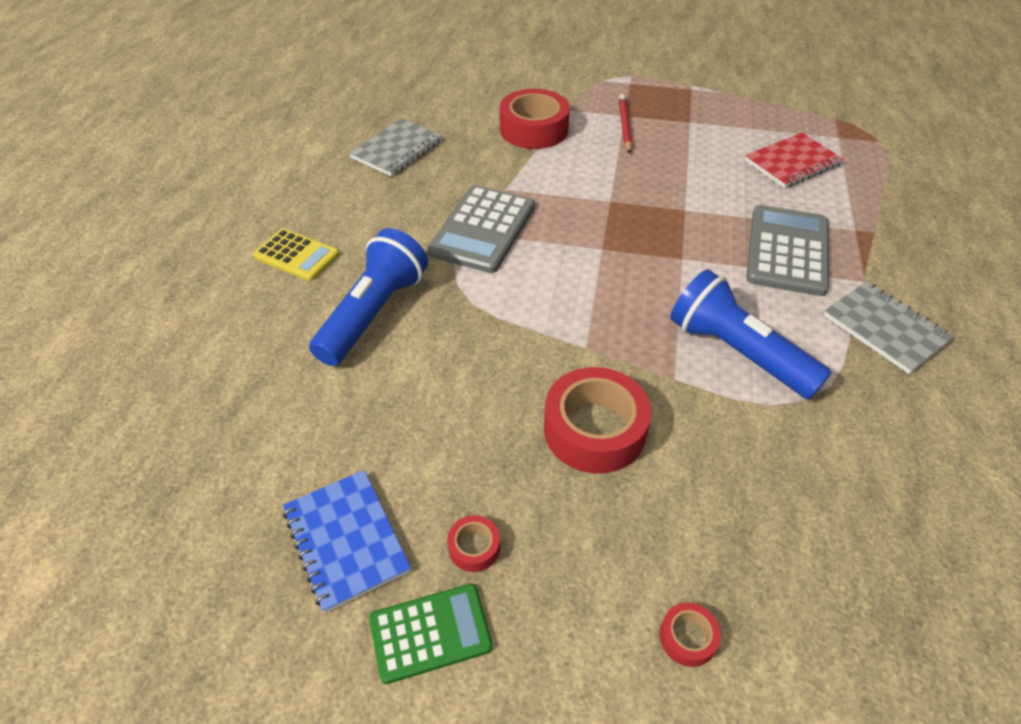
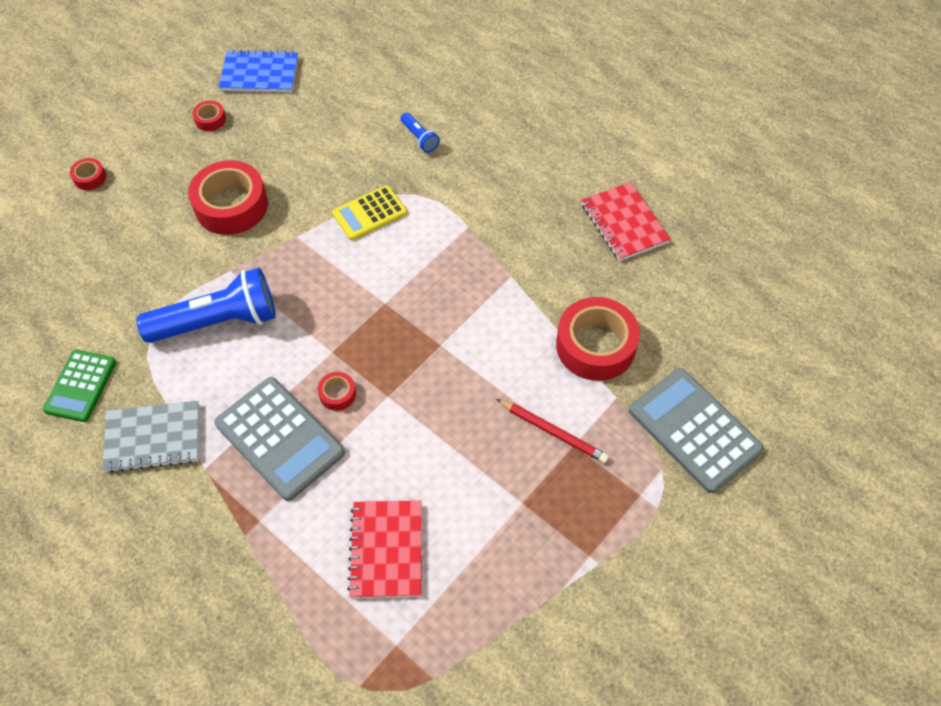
camera: 120 degrees right, 10 degrees up
yellow calculator [253,228,339,281] -> yellow calculator moved to [332,185,407,240]
blue flashlight [309,228,428,366] -> blue flashlight [401,113,440,152], size x0.44
grey notebook [349,118,442,176] -> red notebook [582,182,671,261]
green calculator [369,584,493,684] -> green calculator moved to [43,350,116,422]
grey calculator [427,185,535,273] -> grey calculator moved to [629,368,764,493]
none -> red tape [317,372,356,411]

